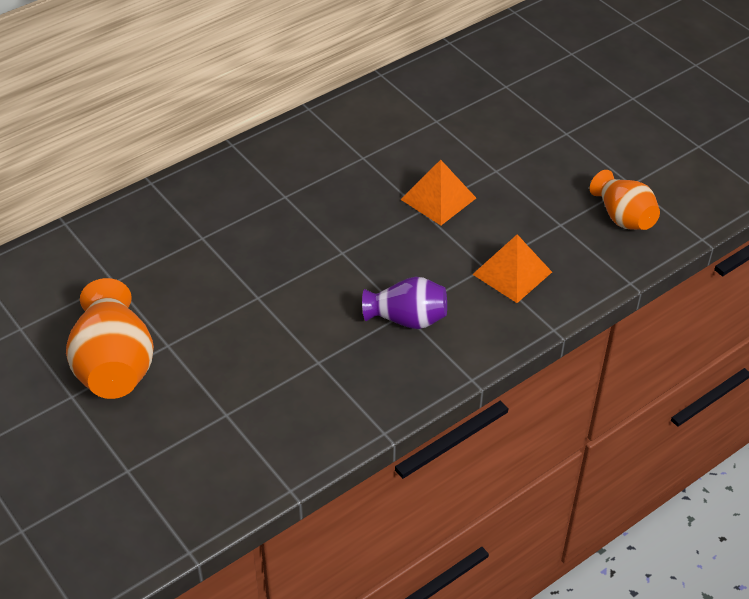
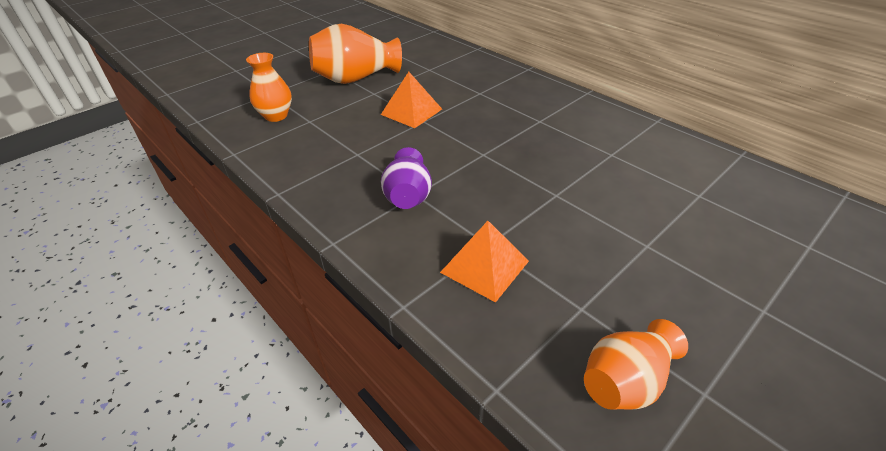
camera: 85 degrees right, 5 degrees down
orange pyramid [400,160,476,225] -> orange pyramid moved to [381,72,442,128]
none -> orange vase [246,53,292,122]

